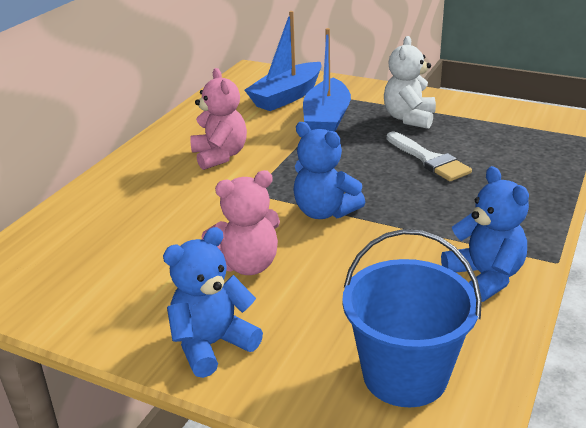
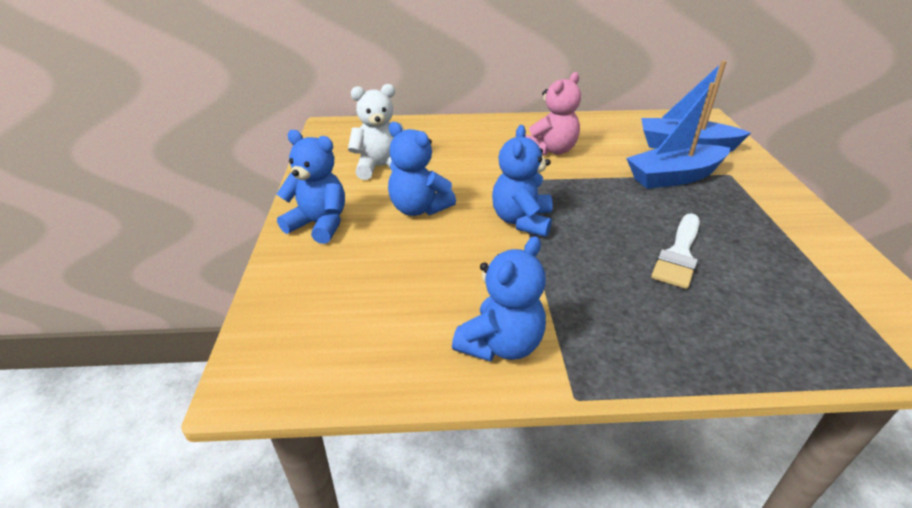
camera: 60 degrees right, 5 degrees up
pink teddy bear [201,170,280,275] -> blue teddy bear [388,122,456,216]
blue bucket [342,229,482,407] -> none
white teddy bear [384,36,436,129] -> white teddy bear moved to [348,84,404,180]

